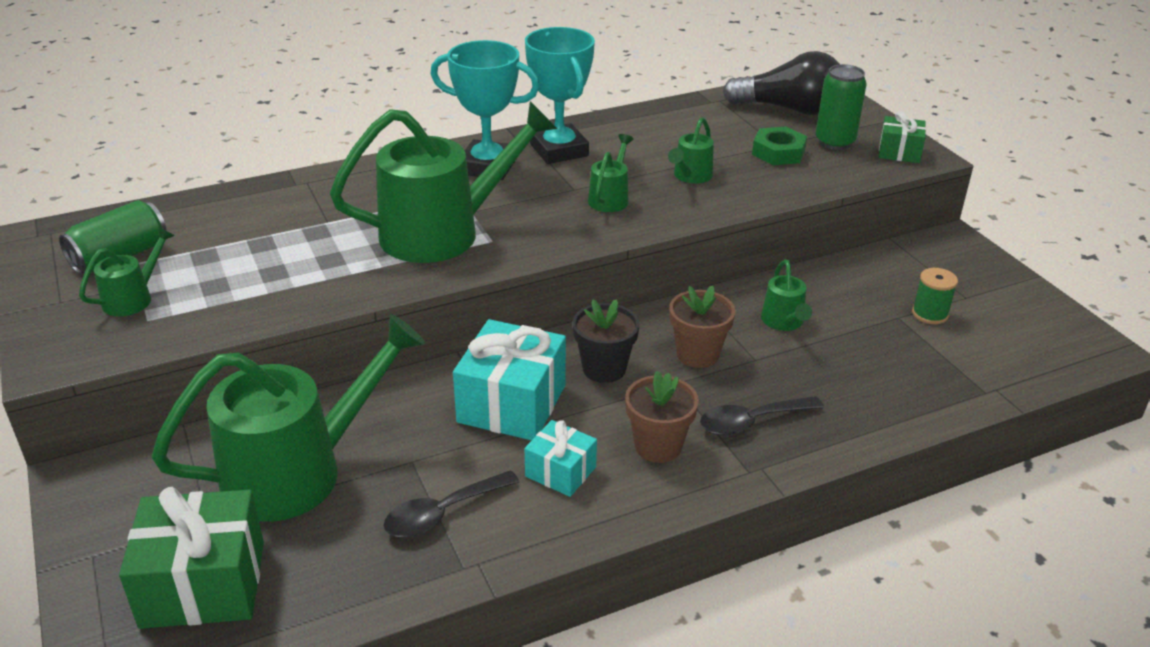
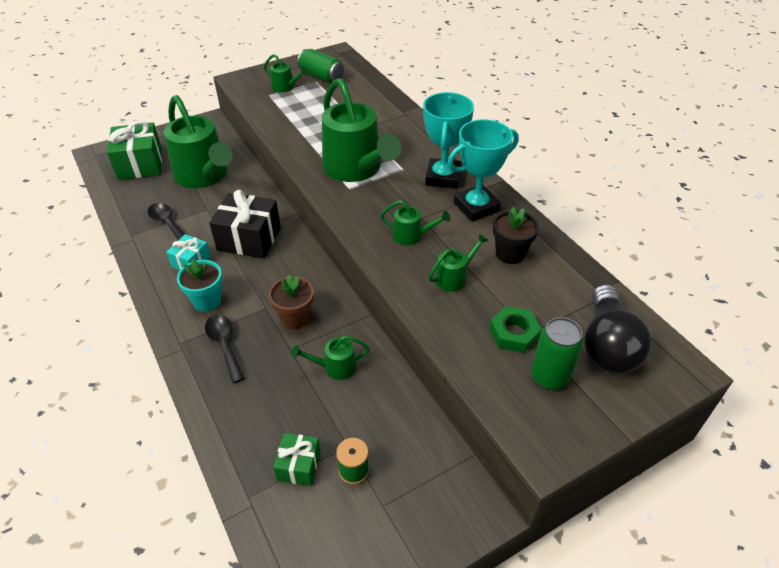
camera: 85 degrees right, 10 degrees up
turquoise gift [453,319,566,440] -> black gift [209,190,281,258]
black flower pot [573,299,640,383] -> black flower pot moved to [493,207,539,264]
brown flower pot [625,371,699,463] -> turquoise flower pot [177,259,222,312]
green watering can [668,117,714,183] -> green watering can turned 120 degrees clockwise [429,233,489,292]
green gift [879,111,926,163] -> green gift moved to [273,433,320,486]

